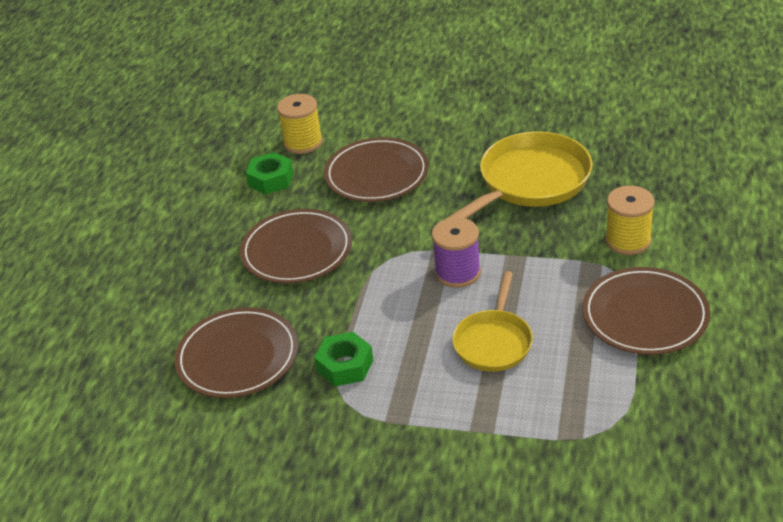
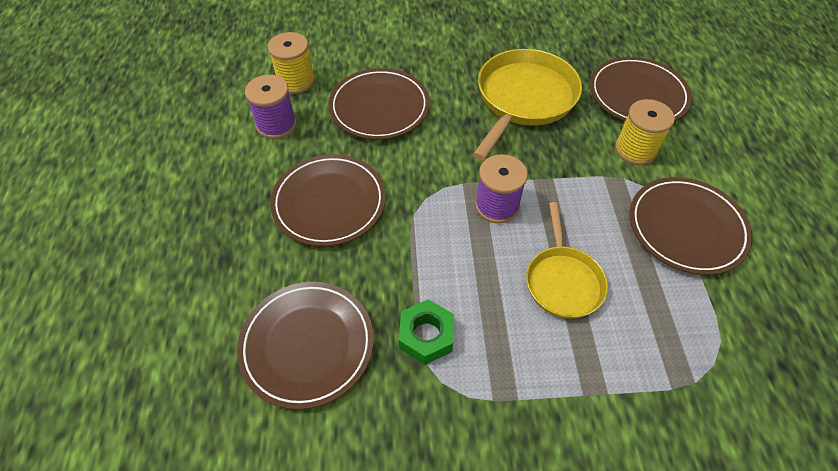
camera: 20 degrees left, 15 degrees up
green nut [246,152,293,194] -> purple spool [245,75,297,139]
none -> brown plate [590,57,692,121]

